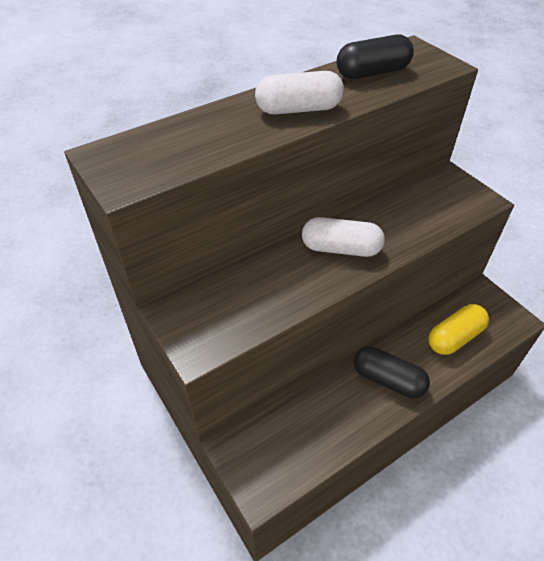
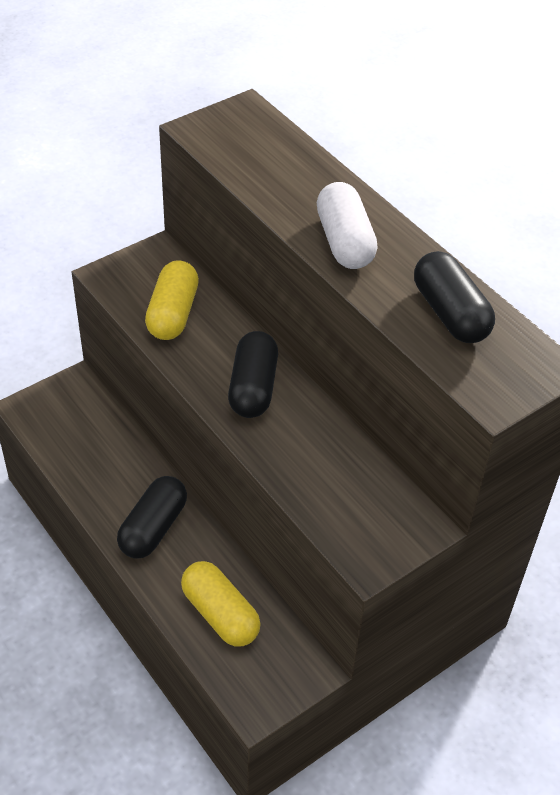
camera: 85 degrees right, 0 degrees up
white capsule [302,217,385,257] -> black capsule [228,331,278,418]
none -> yellow capsule [145,260,199,340]

